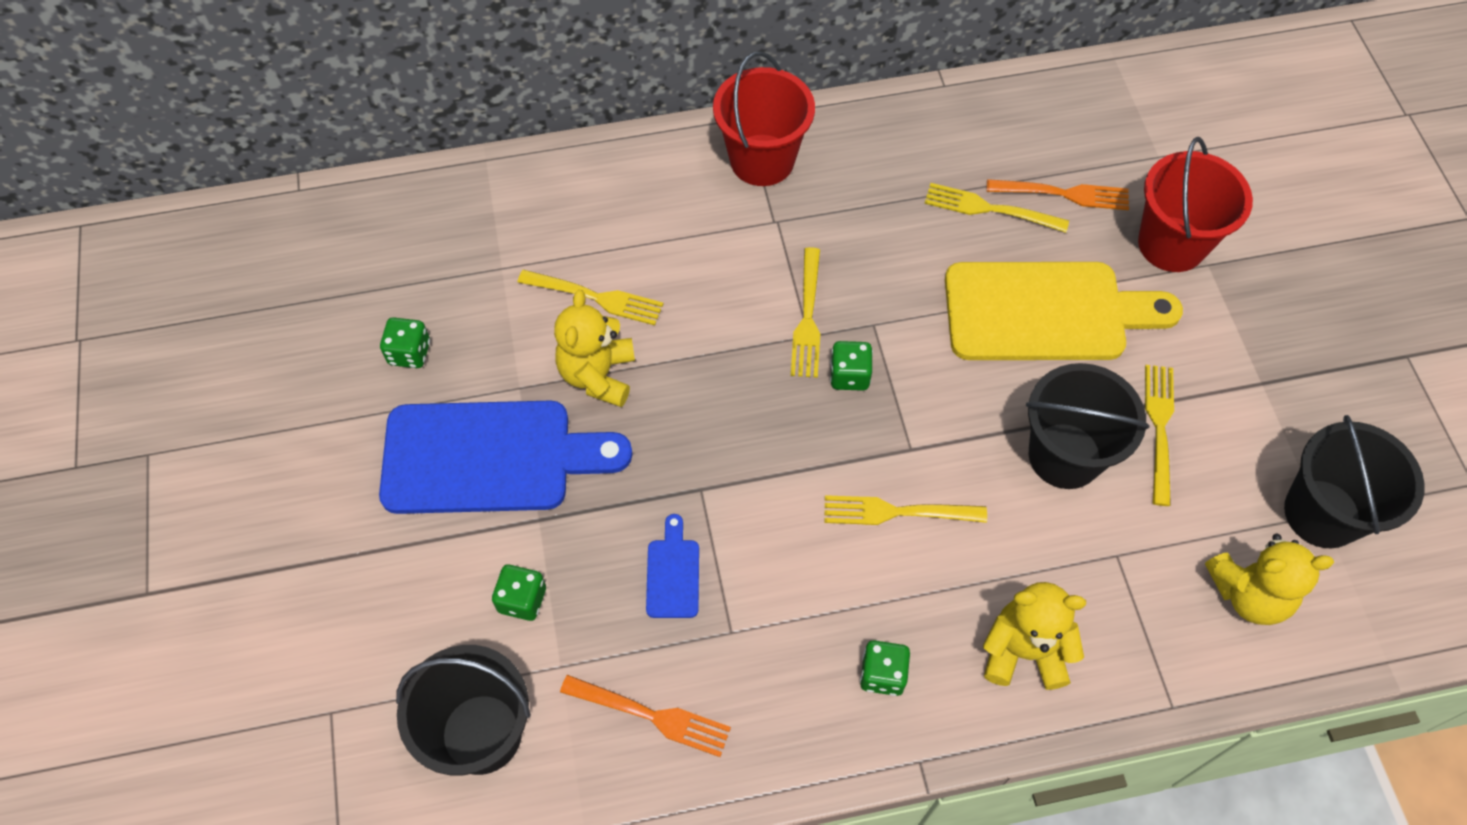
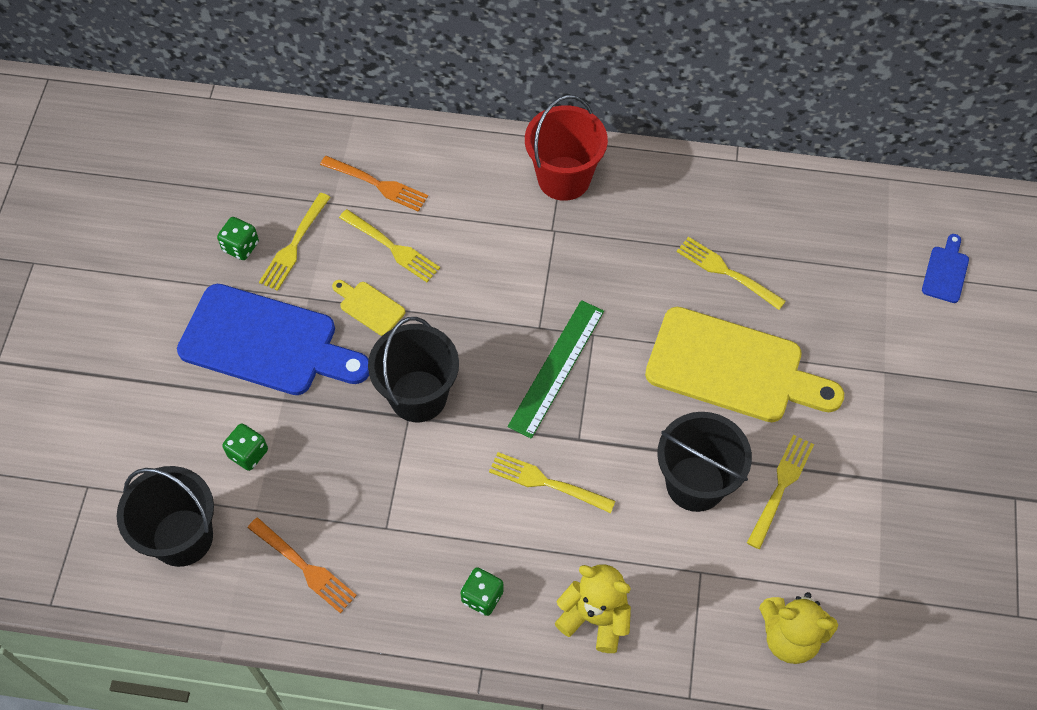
camera: 20 degrees right, 0 degrees up
yellow teddy bear [554,290,635,407] -> yellow cutting board [332,280,405,336]
blue cutting board [646,514,699,618] -> blue cutting board moved to [922,234,969,303]
yellow fork [791,247,820,378] -> yellow fork moved to [259,193,331,291]
green dice [830,341,873,391] -> green ruler [508,300,604,439]
orange fork [987,179,1129,210] -> orange fork moved to [320,156,428,212]
red bucket [1138,137,1253,272] -> none
black bucket [1284,415,1425,548] -> black bucket moved to [368,317,459,422]

